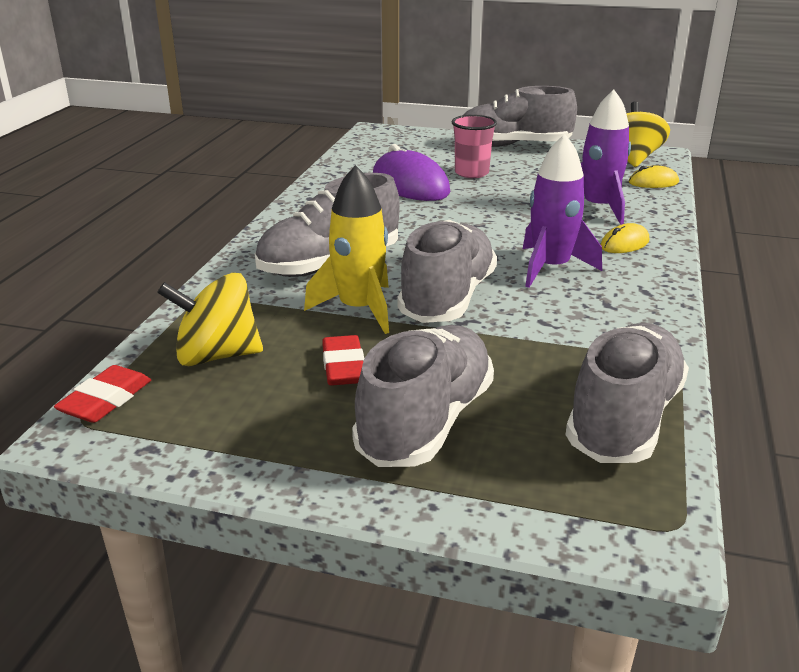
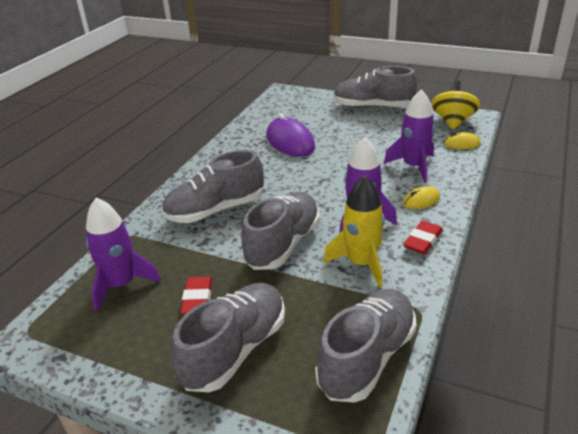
camera: 10 degrees right, 5 degrees up
red eraser [54,365,151,423] -> red eraser moved to [403,221,443,254]
yellow spinning top [157,273,263,366] -> purple rocket [86,198,161,311]
yellow rocket [304,165,389,334] -> yellow rocket moved to [323,175,385,288]
pink cup [452,115,497,178] -> none

